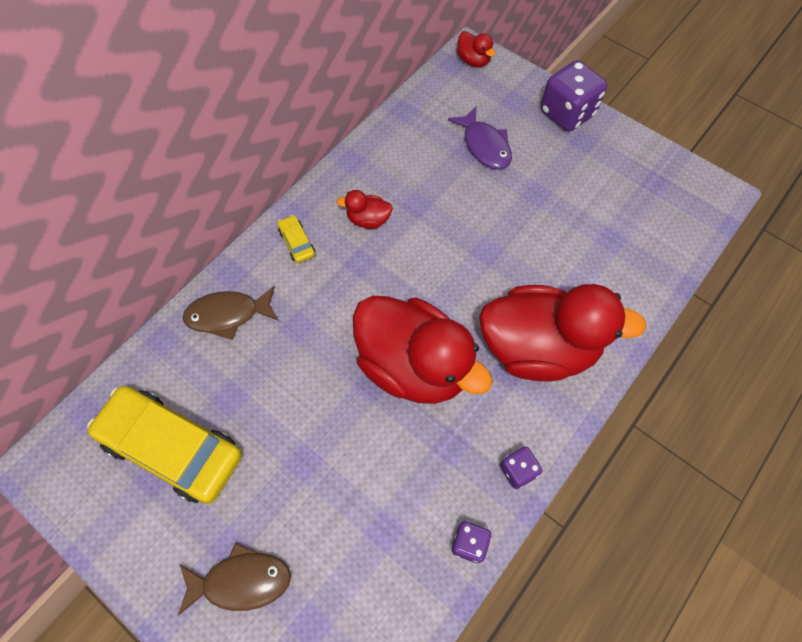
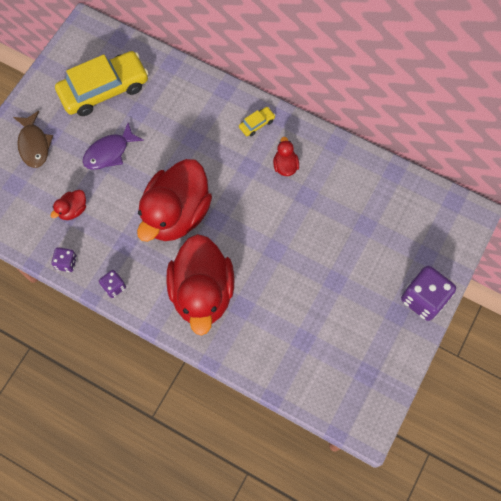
camera: 80 degrees right, 5 degrees up
yellow car [87,386,242,504] -> yellow car turned 45 degrees clockwise [55,51,149,116]
brown fish [183,286,278,340] -> none
purple fish [448,107,512,169] -> purple fish moved to [83,123,144,170]
red duck [457,31,495,67] -> red duck moved to [51,190,86,220]

